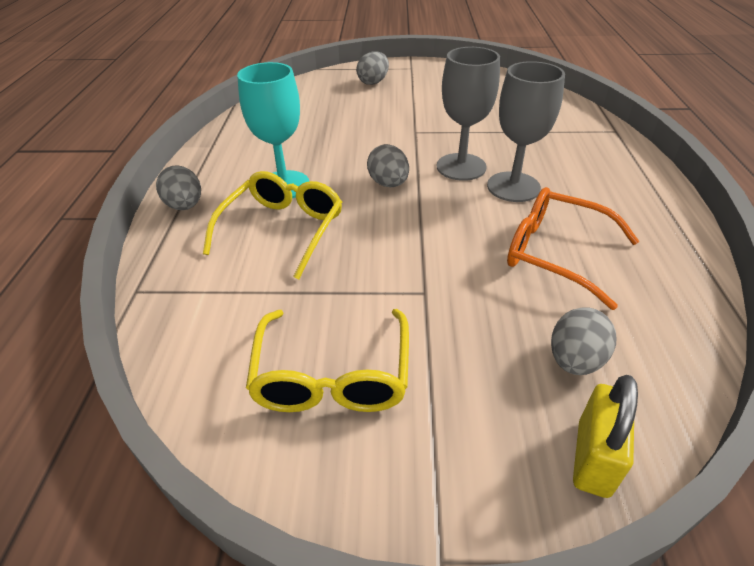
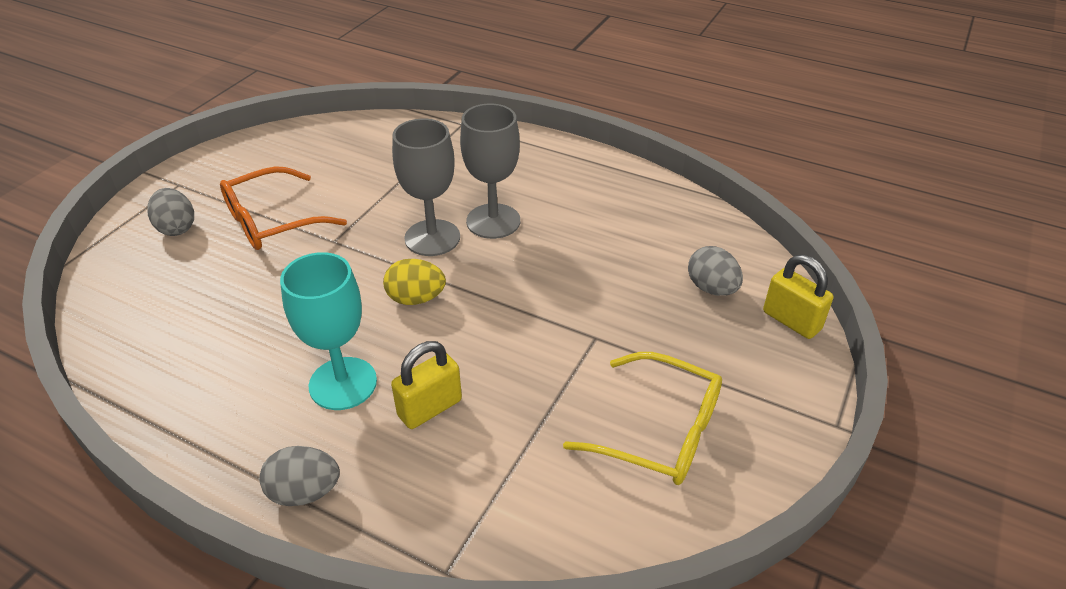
camera: 65 degrees left, 0 degrees up
yellow glasses [203,171,342,279] -> yellow padlock [391,341,462,429]
grey egg [367,144,409,187] -> yellow egg [383,259,446,305]
orange glasses [507,187,639,310] -> orange glasses moved to [220,166,347,250]

